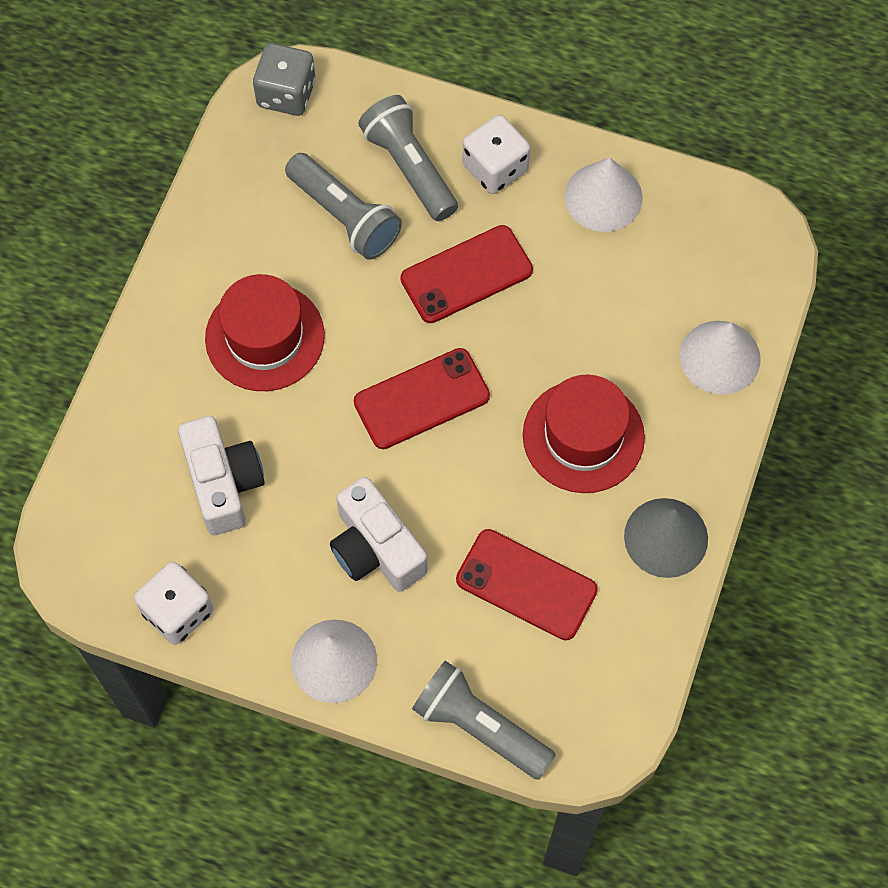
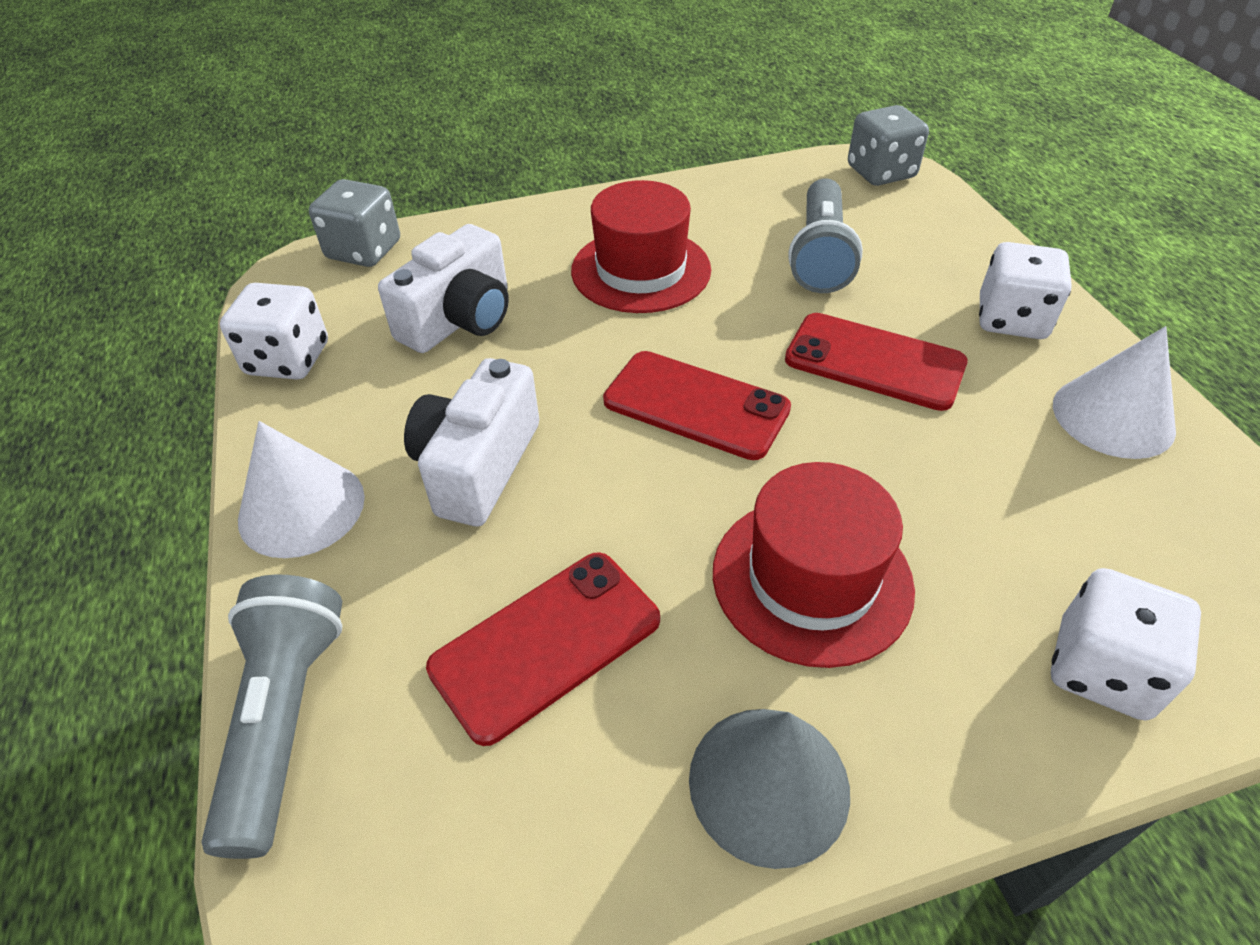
camera: 55 degrees right, 20 degrees down
grey flashlight [358,95,458,221] -> none
red phone [456,529,598,640] -> red phone turned 60 degrees clockwise [426,552,660,746]
white cone [680,321,761,395] -> white dice [1051,568,1201,721]
none -> grey dice [309,179,400,267]

